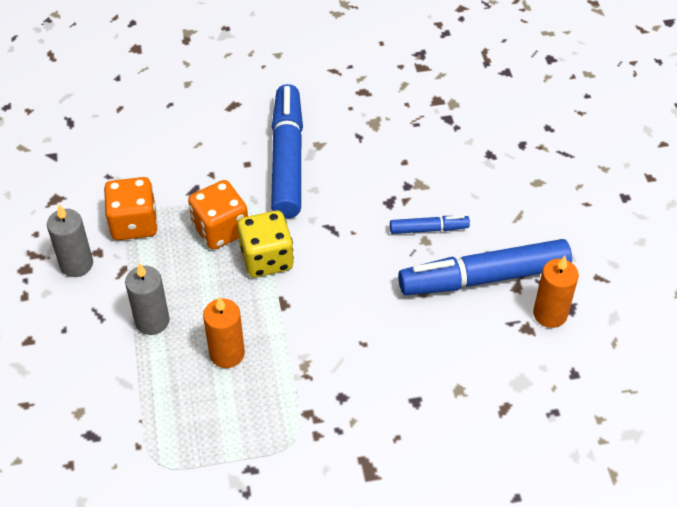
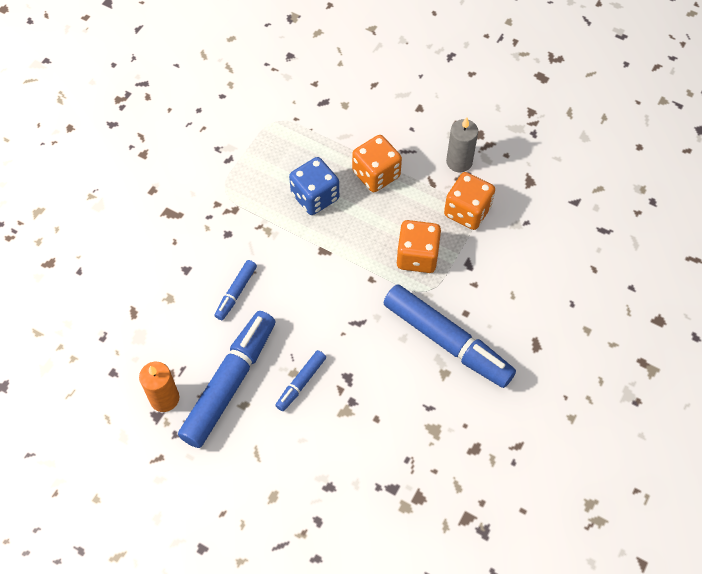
camera: 130 degrees right, 10 degrees up
grey candle [125,263,170,335] -> orange dice [352,135,402,192]
orange candle [203,297,245,368] -> blue dice [289,157,339,215]
yellow dice [238,211,294,277] -> none
none -> blue marker [214,260,257,320]

